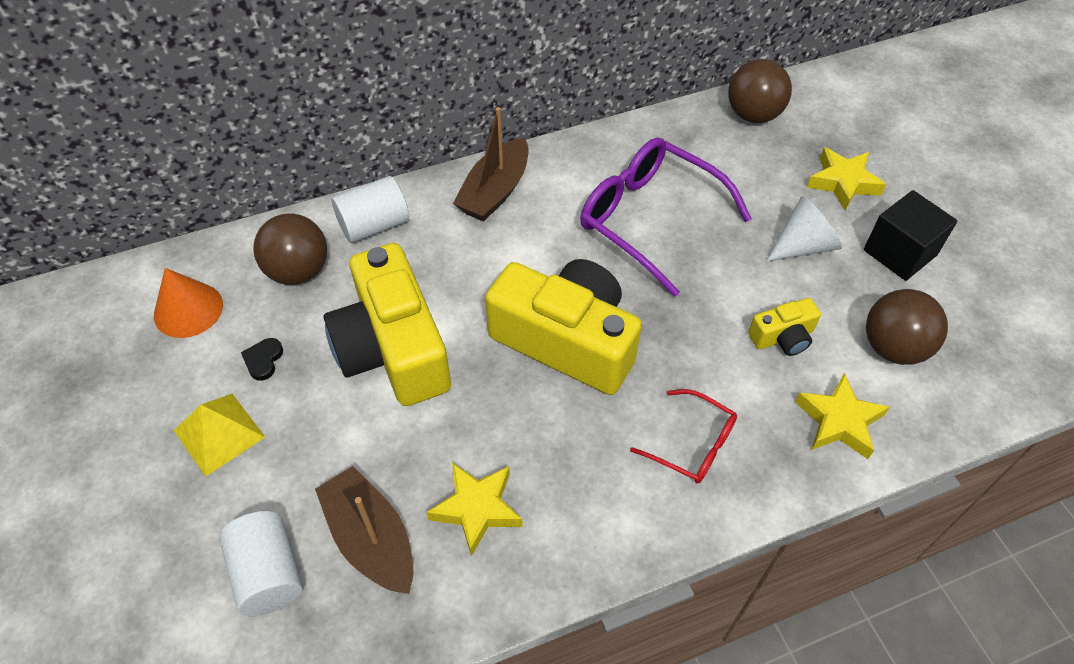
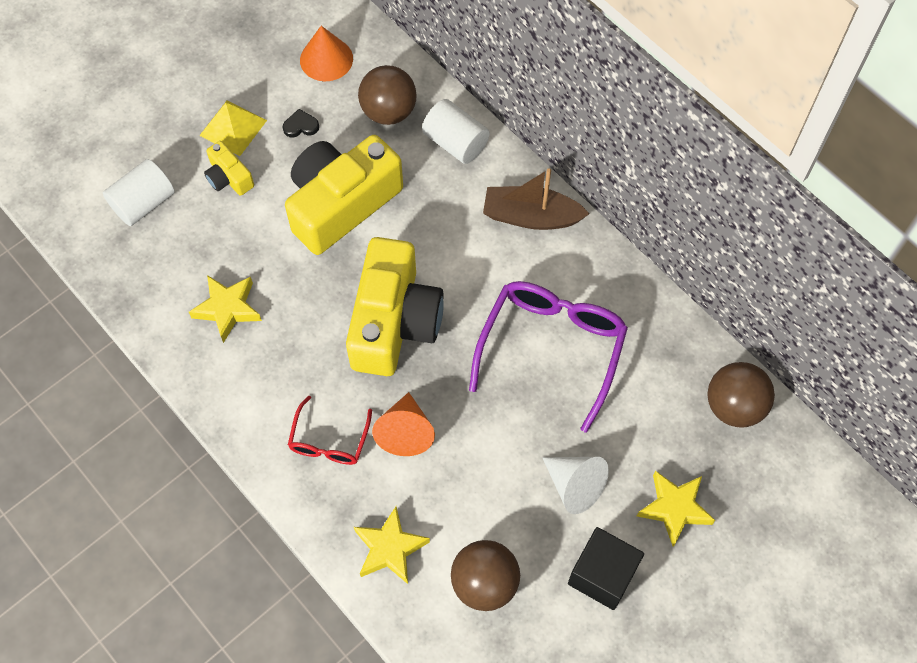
camera: 70 degrees right, 10 degrees up
brown boat [315,466,413,594] -> none
yellow camera [748,298,821,356] -> yellow camera moved to [204,141,254,196]
none -> orange cone [372,392,435,456]

